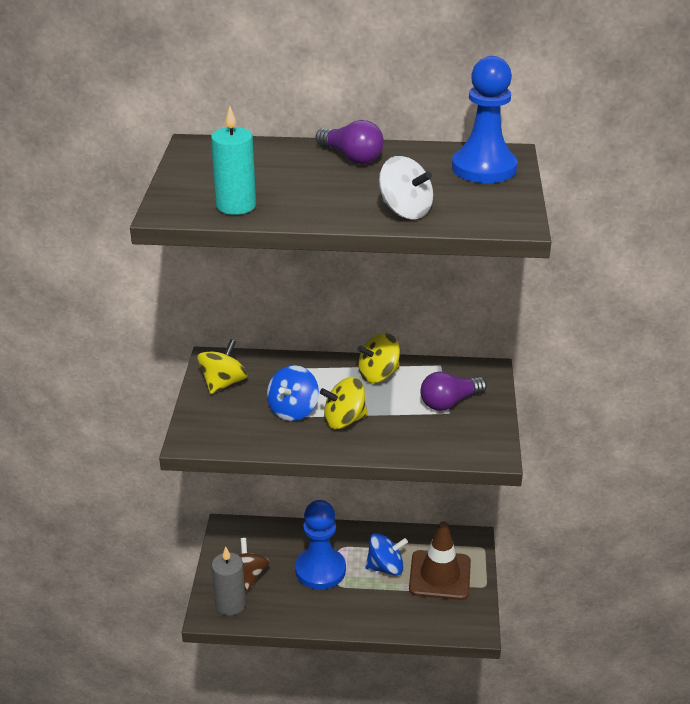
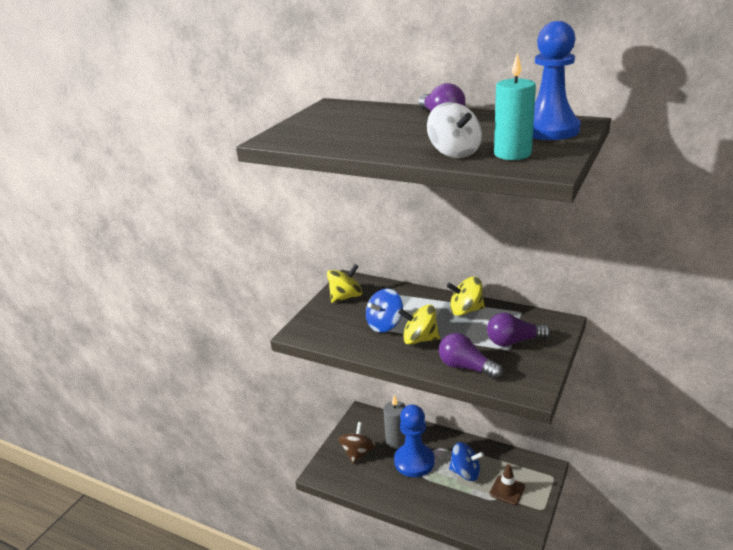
camera: 25 degrees right, 5 degrees down
turquoise candle [211,106,256,215] -> turquoise candle moved to [494,53,536,160]
grey candle [212,547,246,616] -> grey candle moved to [383,395,406,448]
brown traffic cone [409,521,471,600] -> brown traffic cone [490,464,525,505], size x0.58
none -> purple light bulb [439,333,503,380]

